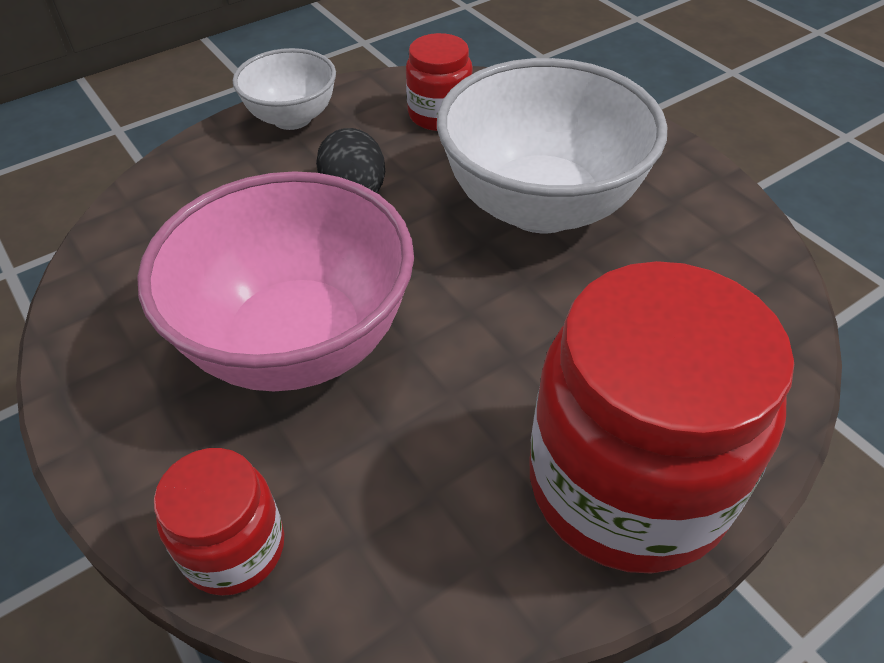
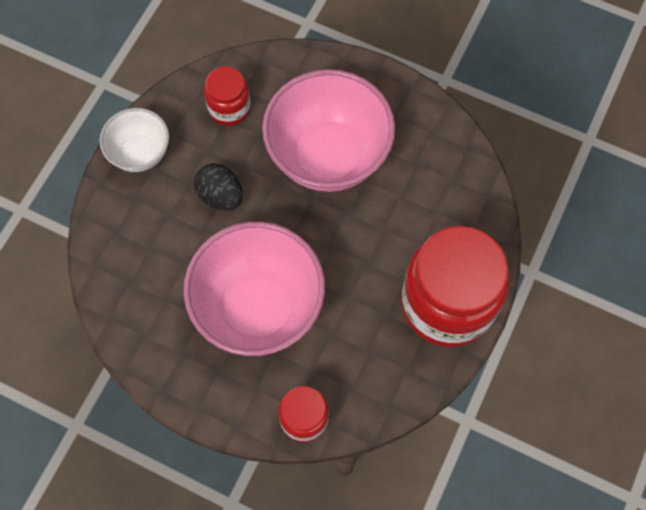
camera: 30 degrees left, 20 degrees up
white bowl [437,58,667,233] -> pink bowl [262,69,395,192]

